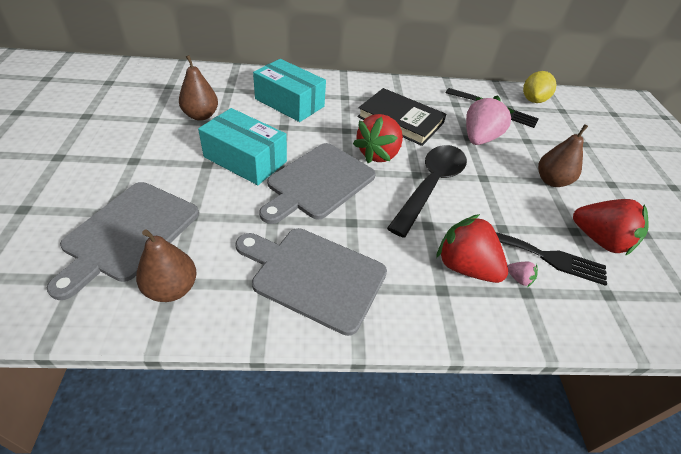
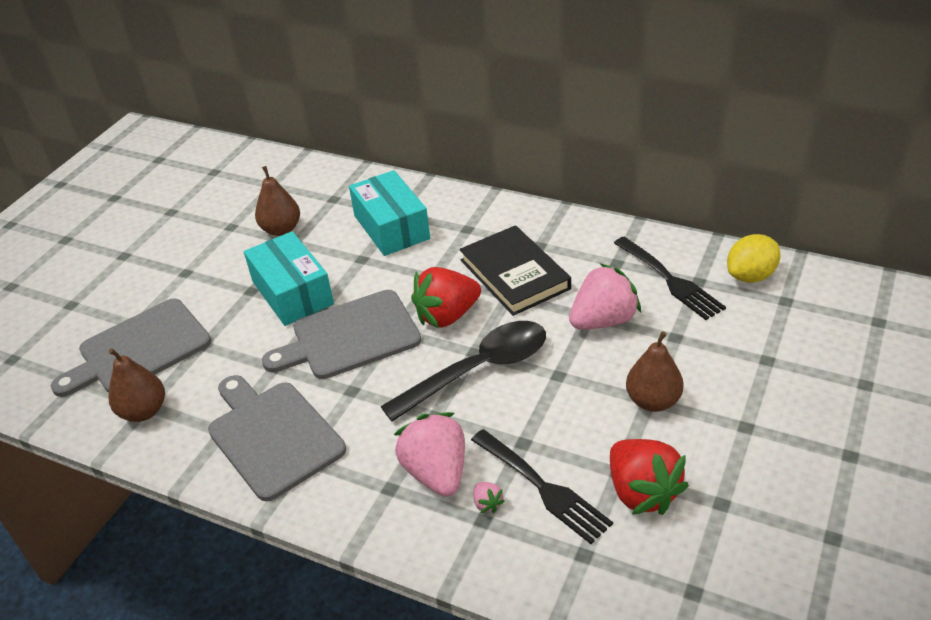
camera: 35 degrees right, 5 degrees down
red strawberry [436,214,508,283] -> pink strawberry [394,412,465,497]

